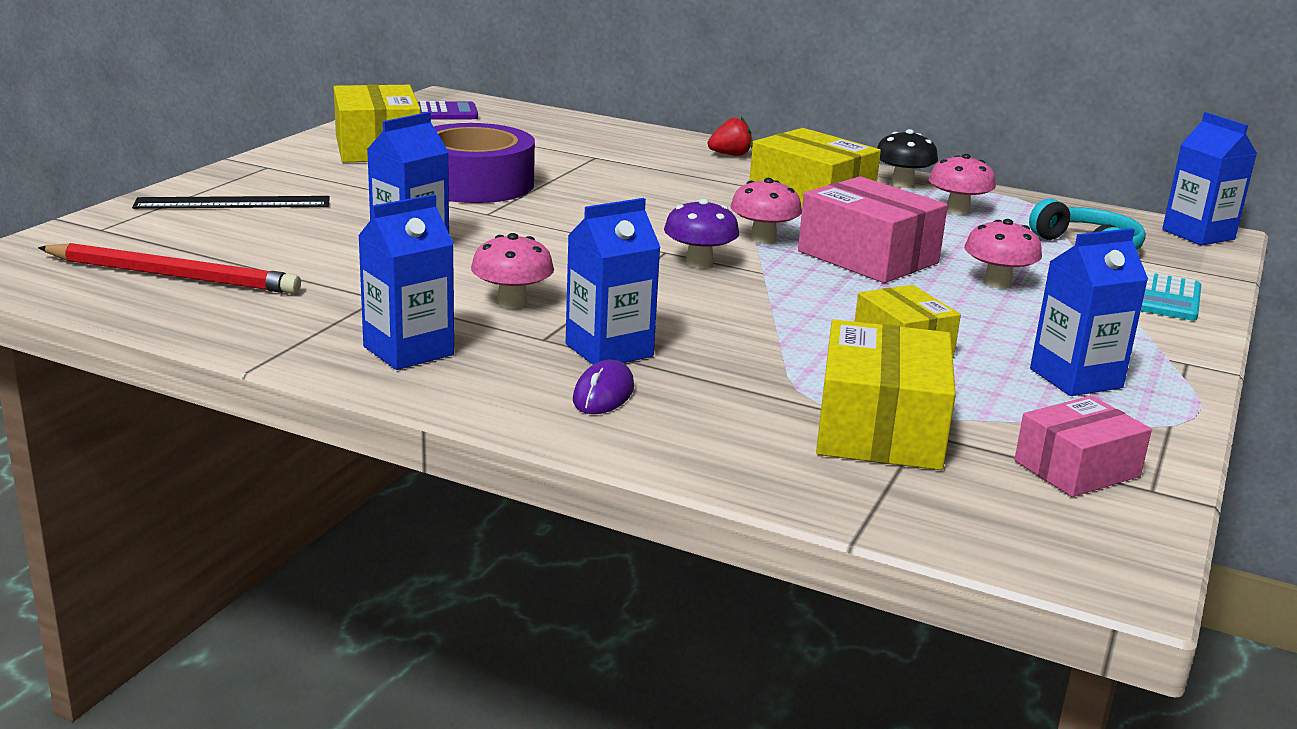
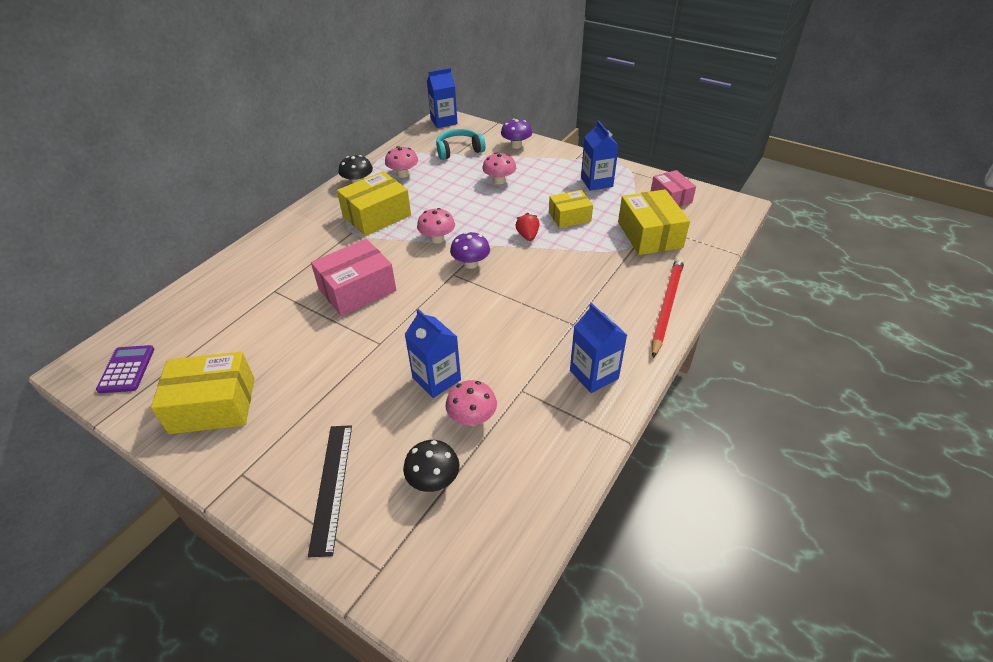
camera: 80 degrees left, 20 degrees up
red pencil [38,243,301,294] -> red pencil moved to [652,257,684,358]
purple tape [434,123,535,203] -> none
pink mushroom [471,233,554,309] -> pink mushroom moved to [446,380,497,426]
blue carton [566,198,661,365] -> none
purple mouse [573,359,634,414] -> none
red strawberry [708,117,752,156] -> red strawberry moved to [516,213,540,241]
pink box [798,176,948,283] -> pink box moved to [311,239,396,316]
yellow box [816,319,956,470] -> yellow box turned 60 degrees clockwise [618,189,690,255]
turquoise calculator [1141,272,1201,321] -> purple mushroom [501,119,532,149]
none -> black mushroom [403,440,459,492]

